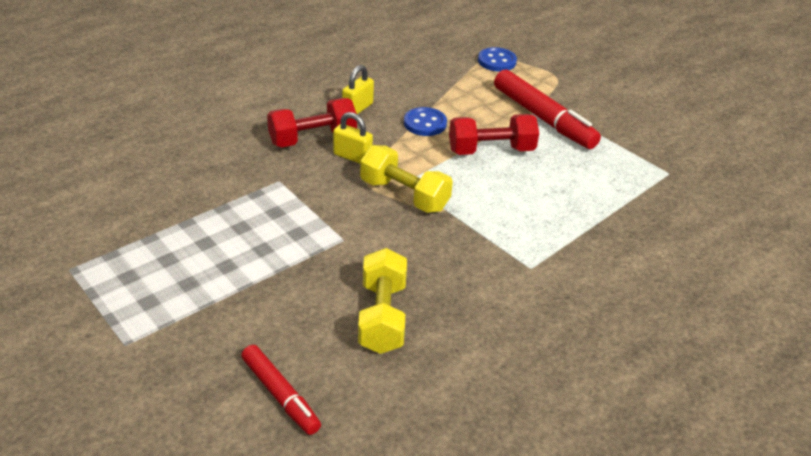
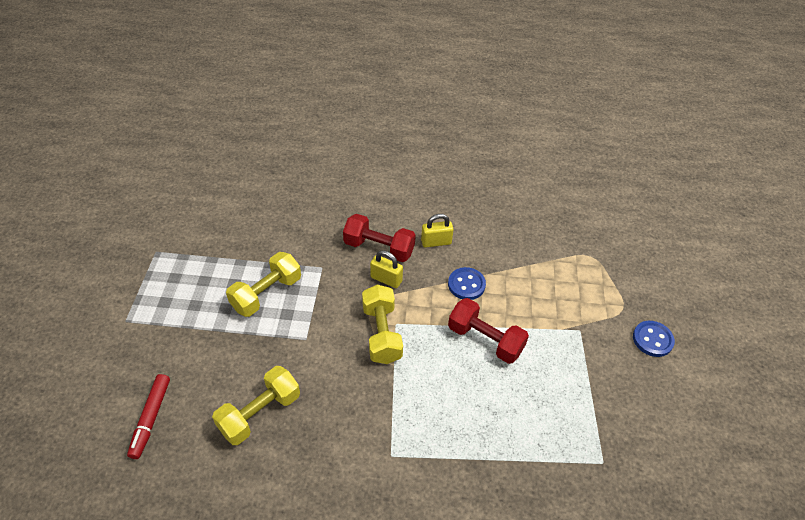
camera: 45 degrees right, 10 degrees up
yellow padlock [333,112,373,164] -> yellow padlock turned 45 degrees counterclockwise [370,250,403,288]
blue button [478,47,517,72] -> blue button moved to [633,321,675,357]
red marker [494,69,601,149] -> none
none -> yellow dumbbell [226,252,301,317]

